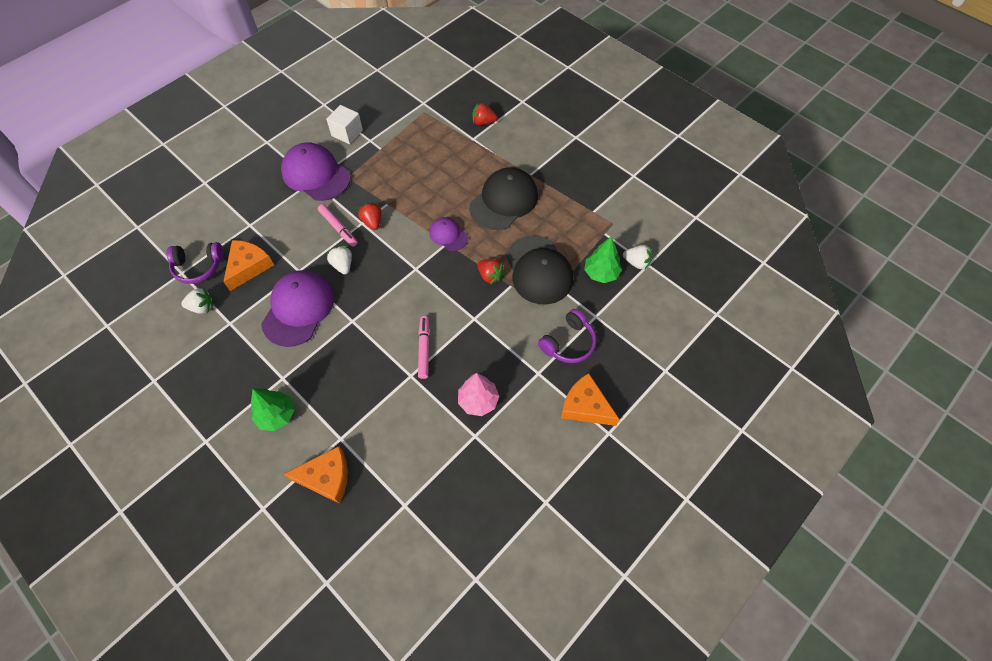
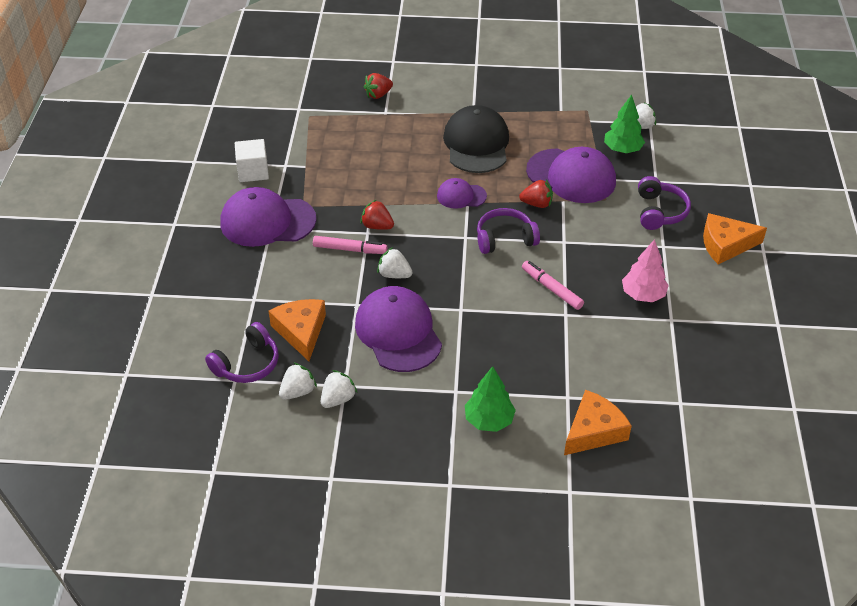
camera: 40 degrees left, 15 degrees down
black cap [506,235,573,305] -> purple cap [526,147,616,203]
none -> white strawberry [321,370,357,408]
none -> purple headphones [477,208,540,254]

